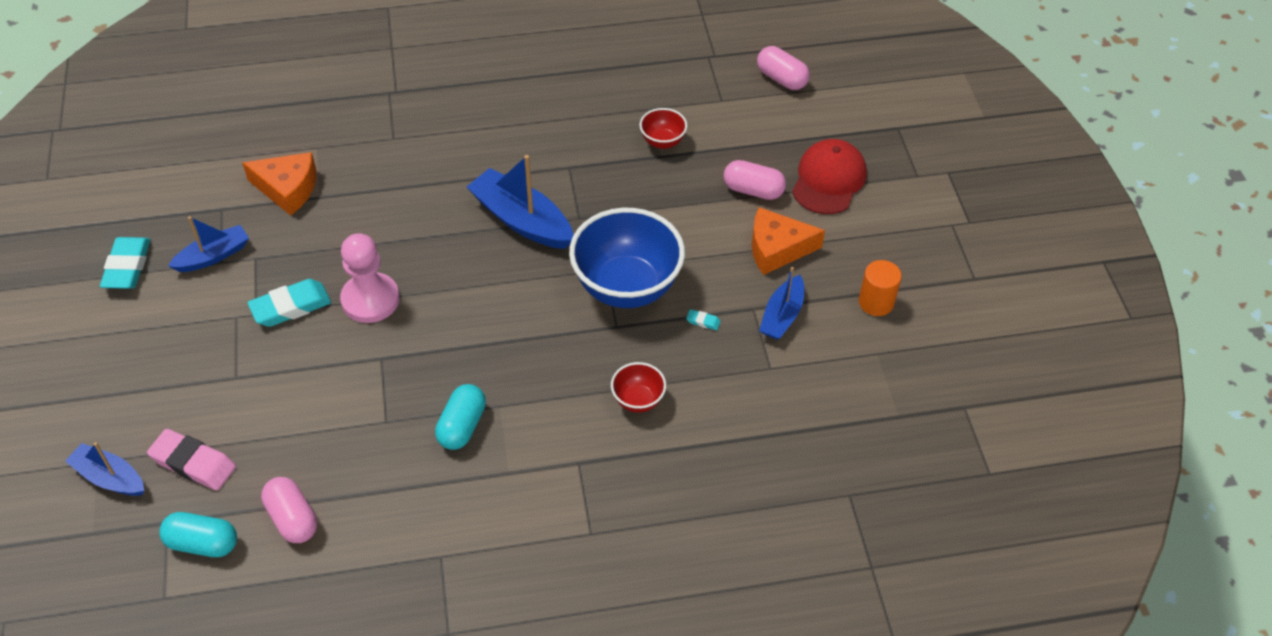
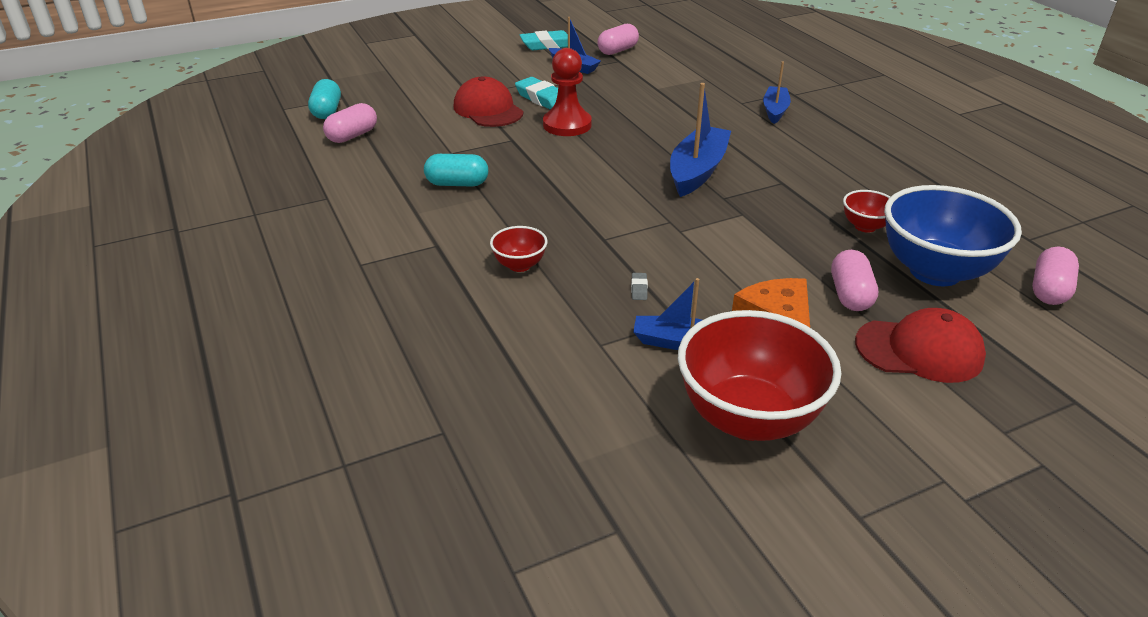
camera: 75 degrees right, 15 degrees down
blue boat [65,442,144,496] -> blue boat moved to [763,61,791,124]
pink eraser [147,429,236,490] -> none
orange cheese [242,152,316,216] -> none
pink pawn [340,233,400,323] -> red pawn [543,48,592,136]
blue bowl [569,208,685,308] -> blue bowl moved to [884,185,1022,286]
turquoise eraser [686,309,721,330] -> grey eraser [631,273,648,300]
orange cylinder [859,260,902,316] -> red bowl [678,310,841,441]
none -> red cap [453,76,524,127]
none -> pink capsule [598,24,639,55]

